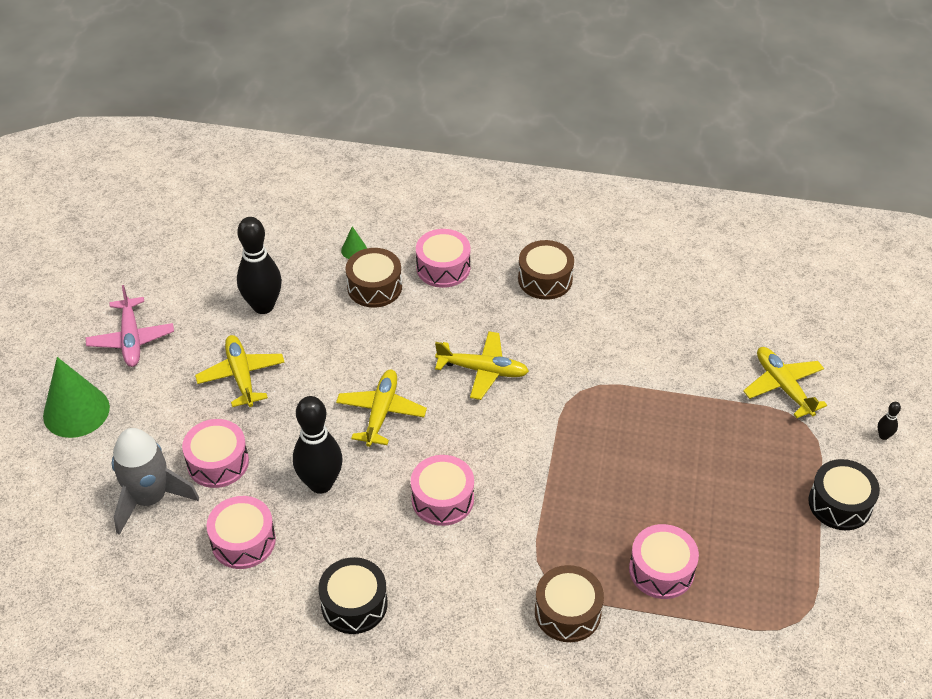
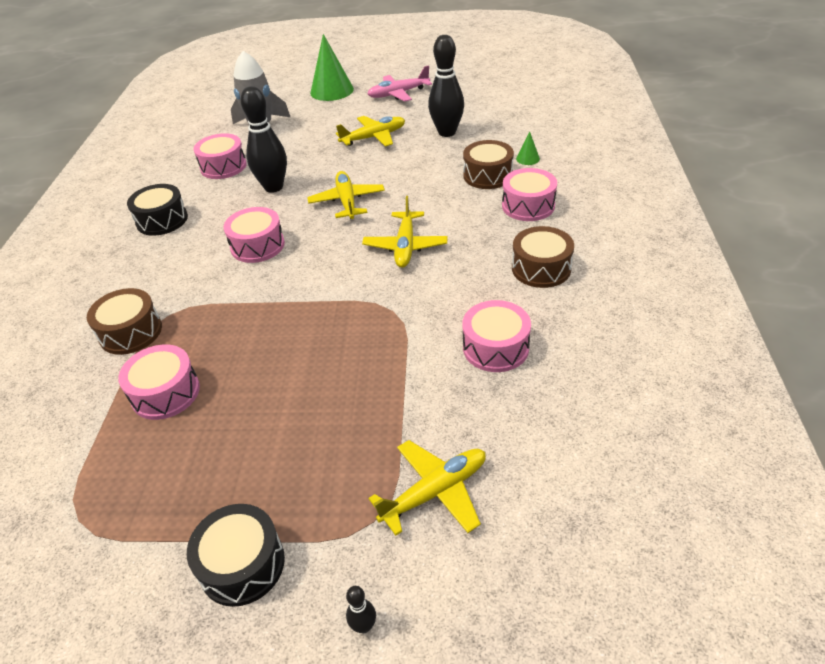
camera: 85 degrees right, 5 degrees down
pink drum [182,419,249,488] -> pink drum moved to [463,300,531,372]
yellow plane [336,369,427,447] -> yellow plane turned 105 degrees counterclockwise [307,171,385,219]

